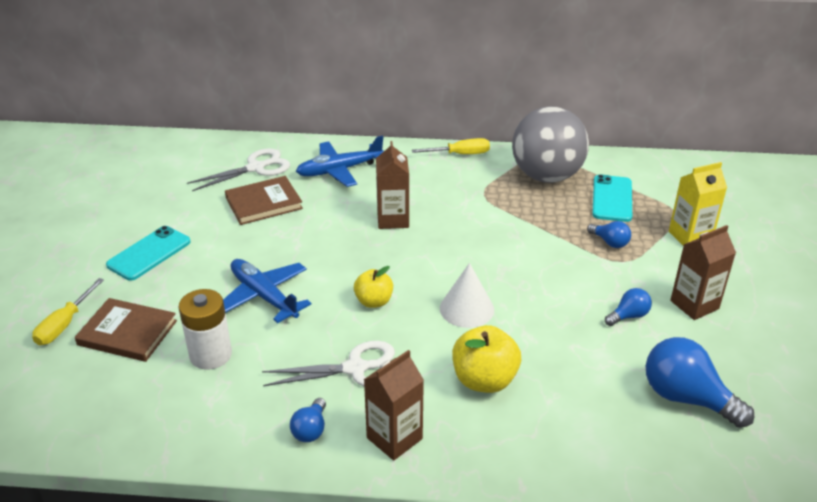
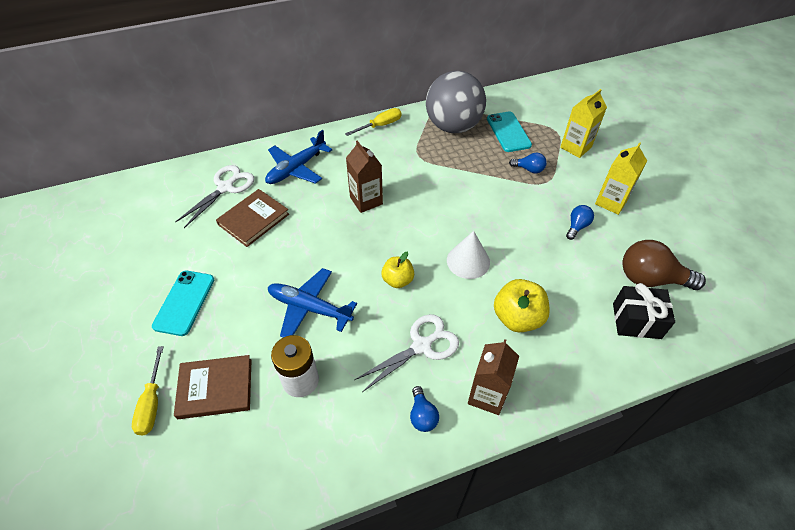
camera: 25 degrees left, 15 degrees up
blue light bulb [646,337,754,428] -> brown light bulb [622,240,706,290]
brown carton [670,225,736,320] -> yellow carton [595,142,647,215]
none -> black gift [613,283,675,339]

